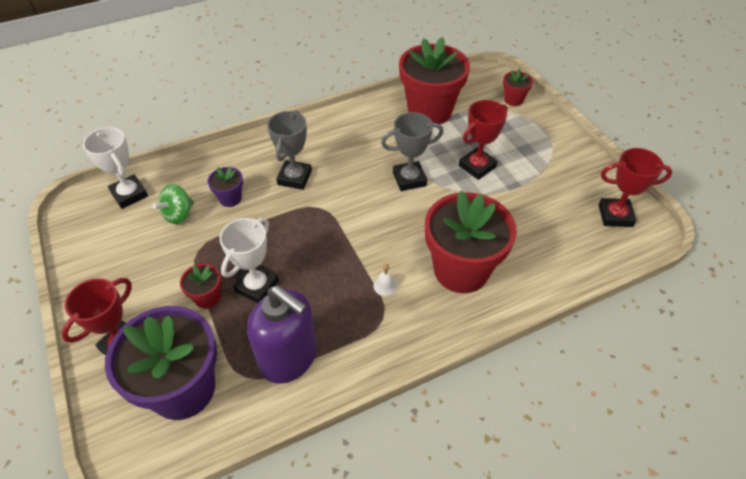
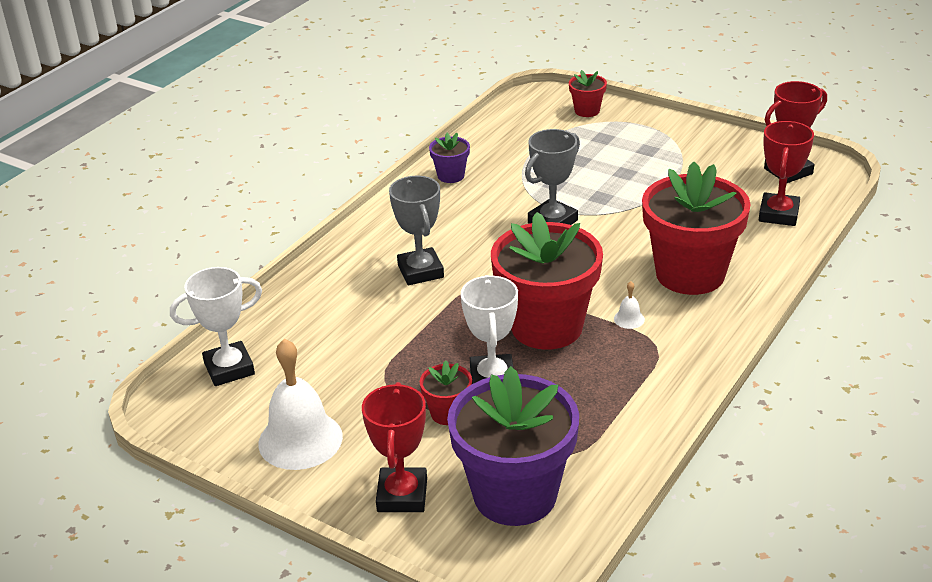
camera: 30 degrees left, 15 degrees down
white trophy [83,127,148,209] -> white trophy turned 45 degrees counterclockwise [170,267,262,386]
green spinning top [153,184,194,224] -> none
purple flower pot [208,166,243,207] -> purple flower pot moved to [429,133,470,183]
purple soap dispenser [247,286,317,384] -> none
red flower pot [399,37,470,124] -> red flower pot moved to [491,212,603,350]
red trophy [459,100,507,180] -> red trophy moved to [759,121,814,226]
none -> white bell [258,338,343,470]

